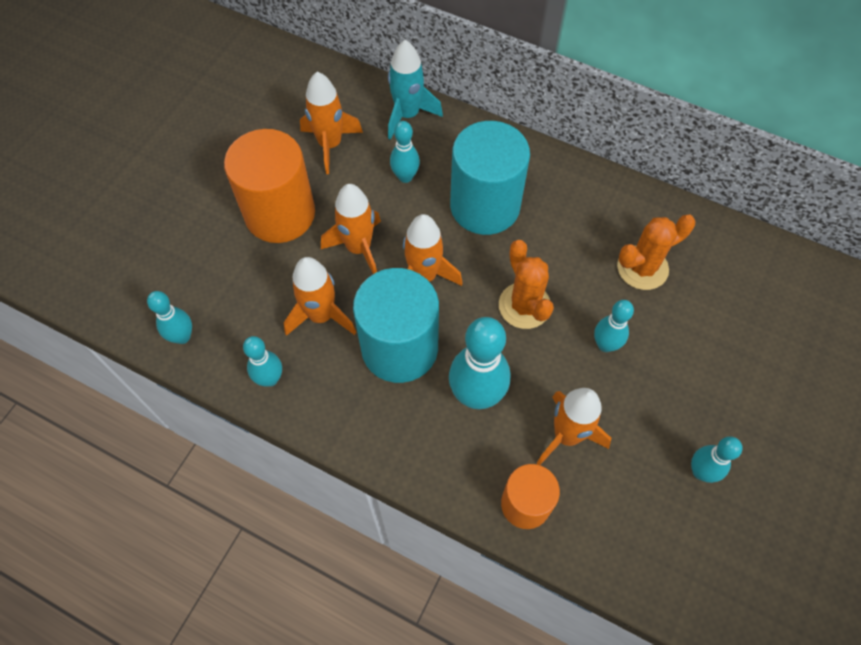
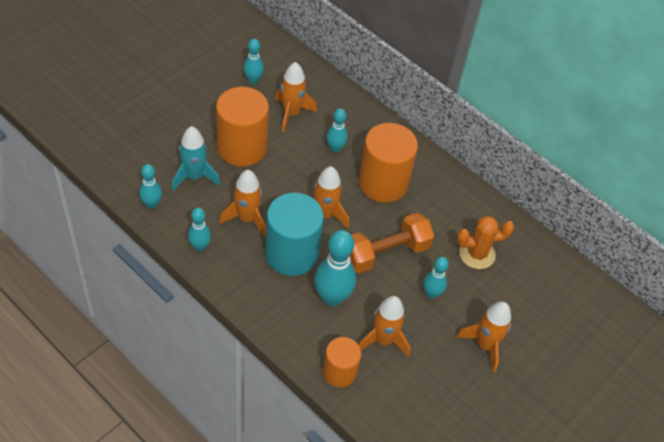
camera: 10 degrees right, 10 degrees down
orange rocket [321,184,381,274] -> orange rocket moved to [456,301,511,372]
turquoise rocket [388,40,443,140] -> turquoise rocket moved to [172,126,220,191]
turquoise cylinder [450,121,530,235] -> orange cylinder [358,123,418,203]
orange cactus [499,240,554,329] -> orange dumbbell [350,213,434,273]
turquoise bowling pin [691,436,743,483] -> turquoise bowling pin moved to [243,39,264,84]

